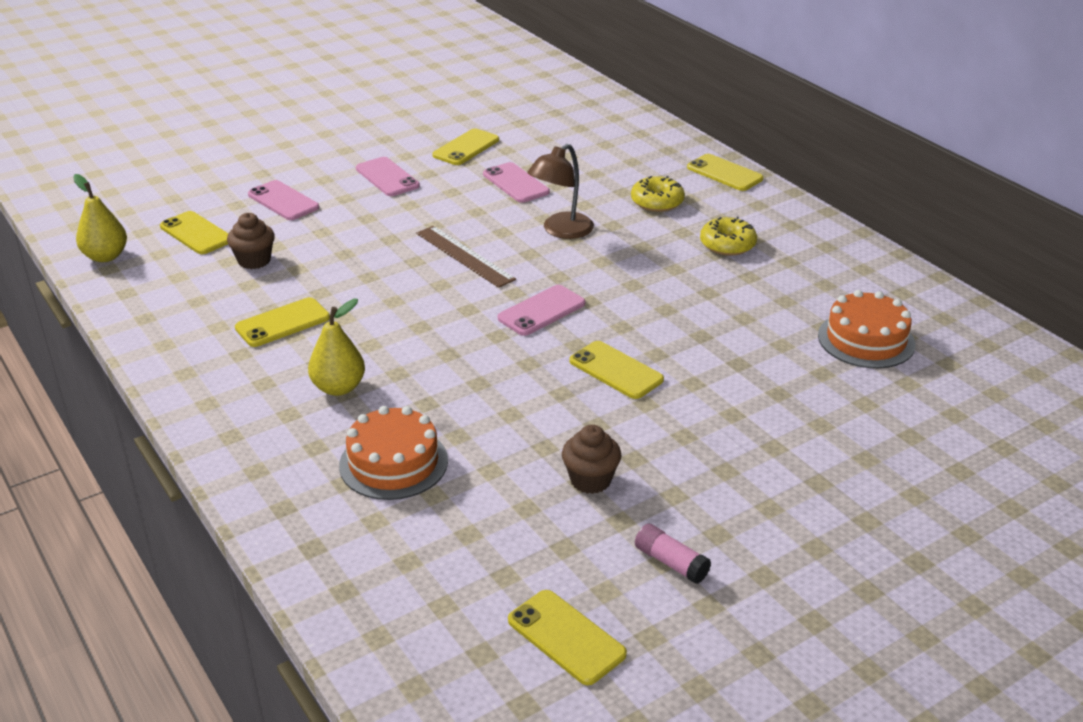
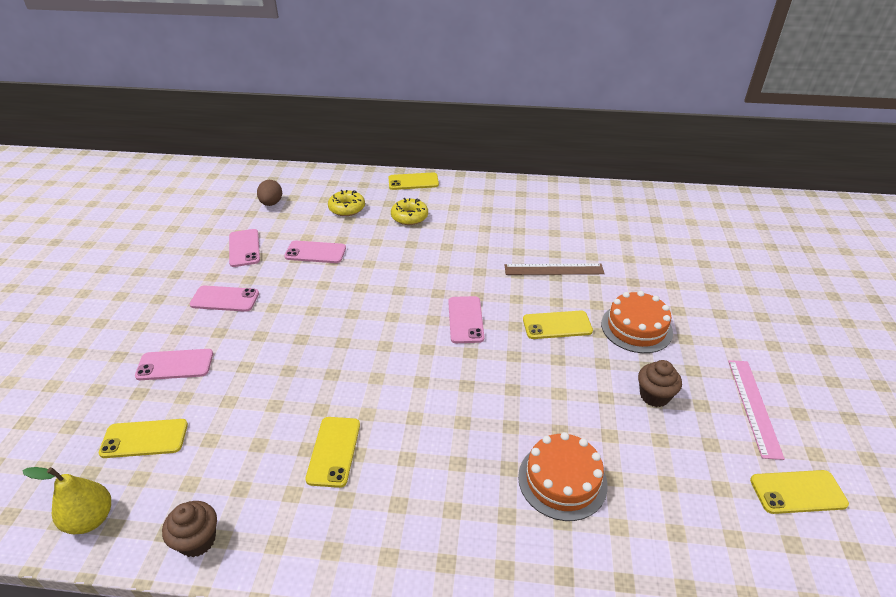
camera: 50 degrees left, 5 degrees up
brown cupcake [227,213,275,269] -> brown cupcake moved to [162,501,217,557]
yellow pear [308,299,365,396] -> none
brown ruler [416,226,516,288] -> brown ruler moved to [505,264,605,275]
yellow phone [432,129,499,165] -> pink phone [229,229,260,267]
brown lamp [527,144,594,239] -> none
pink glue stick [635,524,711,584] -> pink ruler [728,360,785,460]
yellow donut [700,217,757,256] -> yellow donut moved to [328,190,365,216]
orange cake [818,290,916,368] -> orange cake moved to [601,291,673,353]
none -> brown egg [257,180,282,206]

